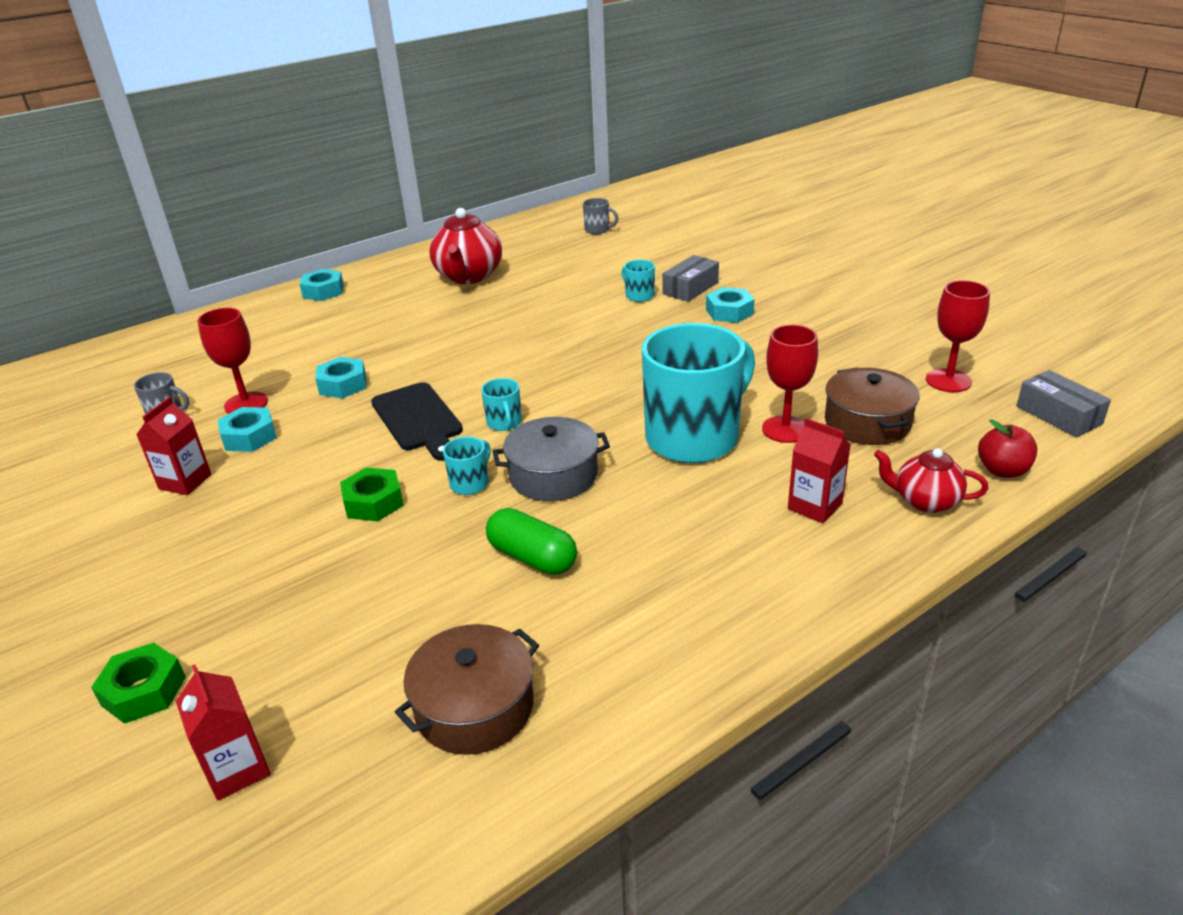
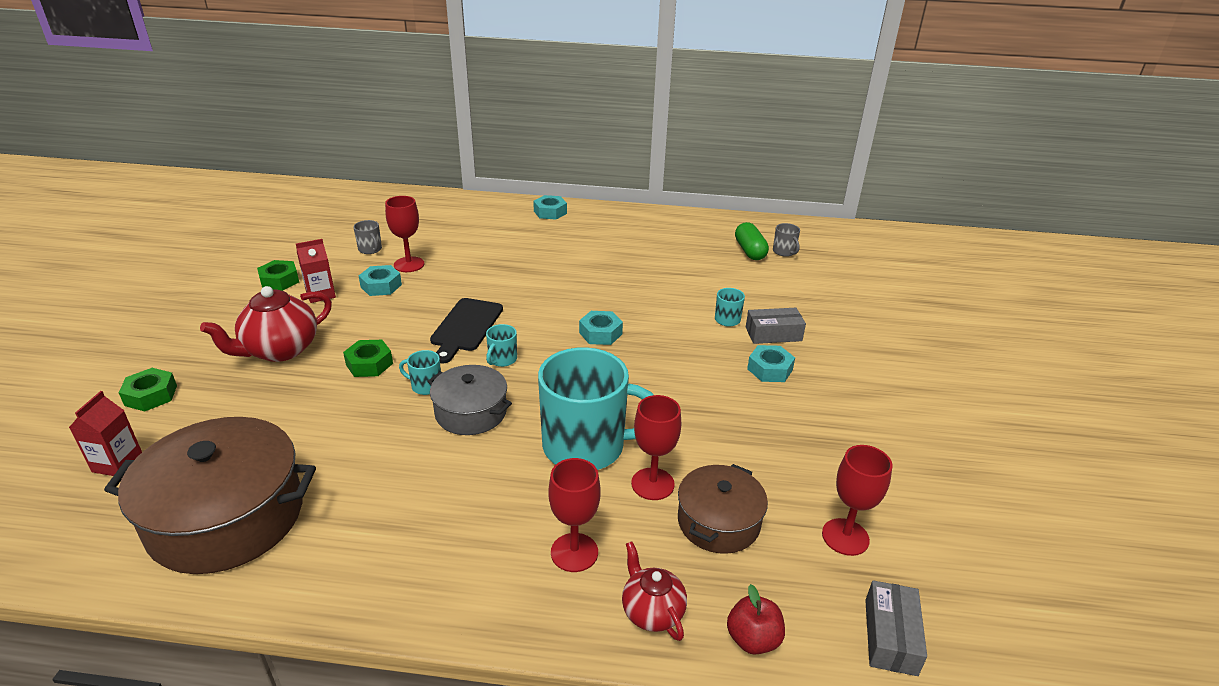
camera: 40 degrees right, 0 degrees up
turquoise nut [315,357,366,398] -> turquoise nut moved to [579,311,623,345]
brown pot [395,624,539,755] -> brown pot [104,417,316,574], size x1.75
red teapot [429,208,502,284] -> red teapot moved to [200,286,332,362]
turquoise mug [443,436,491,495] -> turquoise mug turned 150 degrees counterclockwise [399,350,441,395]
green capsule [486,508,577,575] -> green capsule moved to [735,222,769,260]
red carton [788,418,851,524] -> red goblet [548,458,600,572]
none -> green nut [257,260,299,291]

